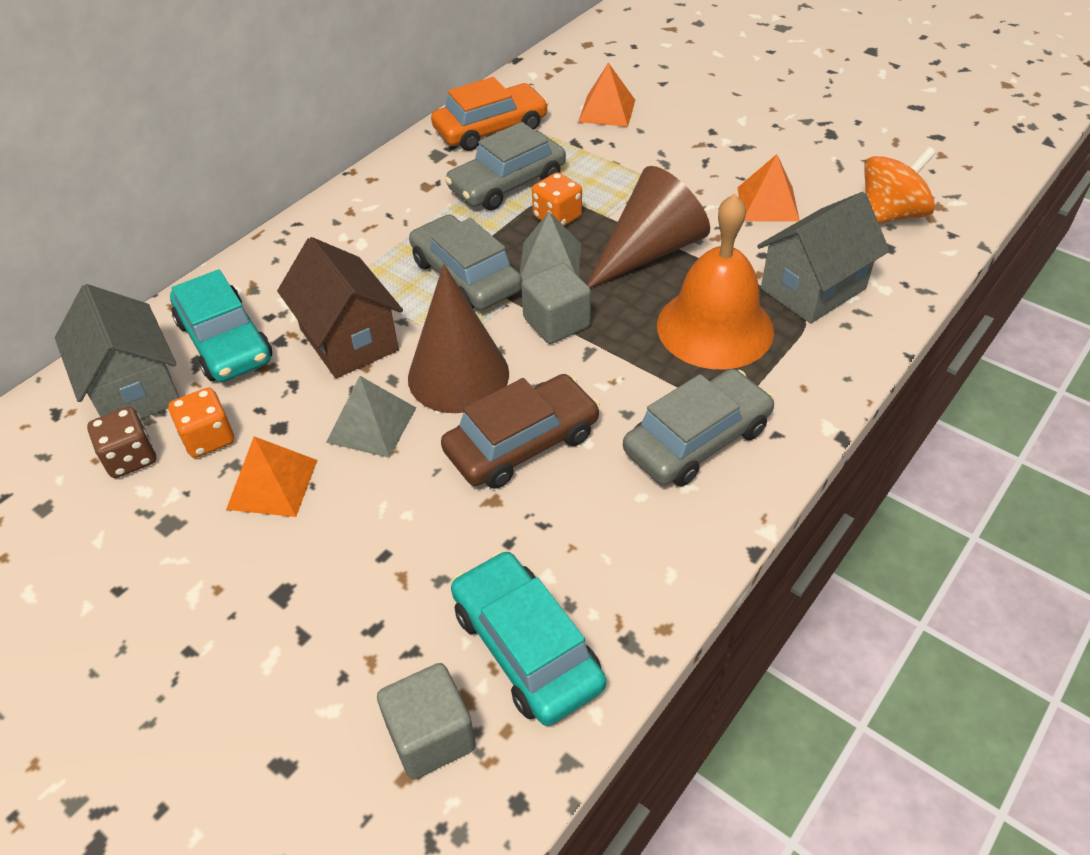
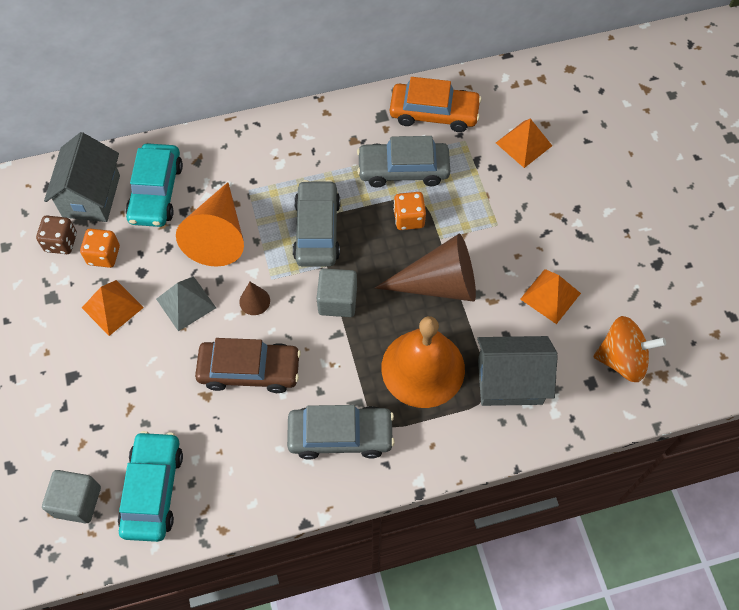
camera: 35 degrees right, 15 degrees up
brown house [277,237,403,378] -> orange cone [176,182,244,267]
brown cone [408,264,509,413] -> brown cone [239,282,270,315], size x0.45
grey pyramid [520,212,581,280] -> none

